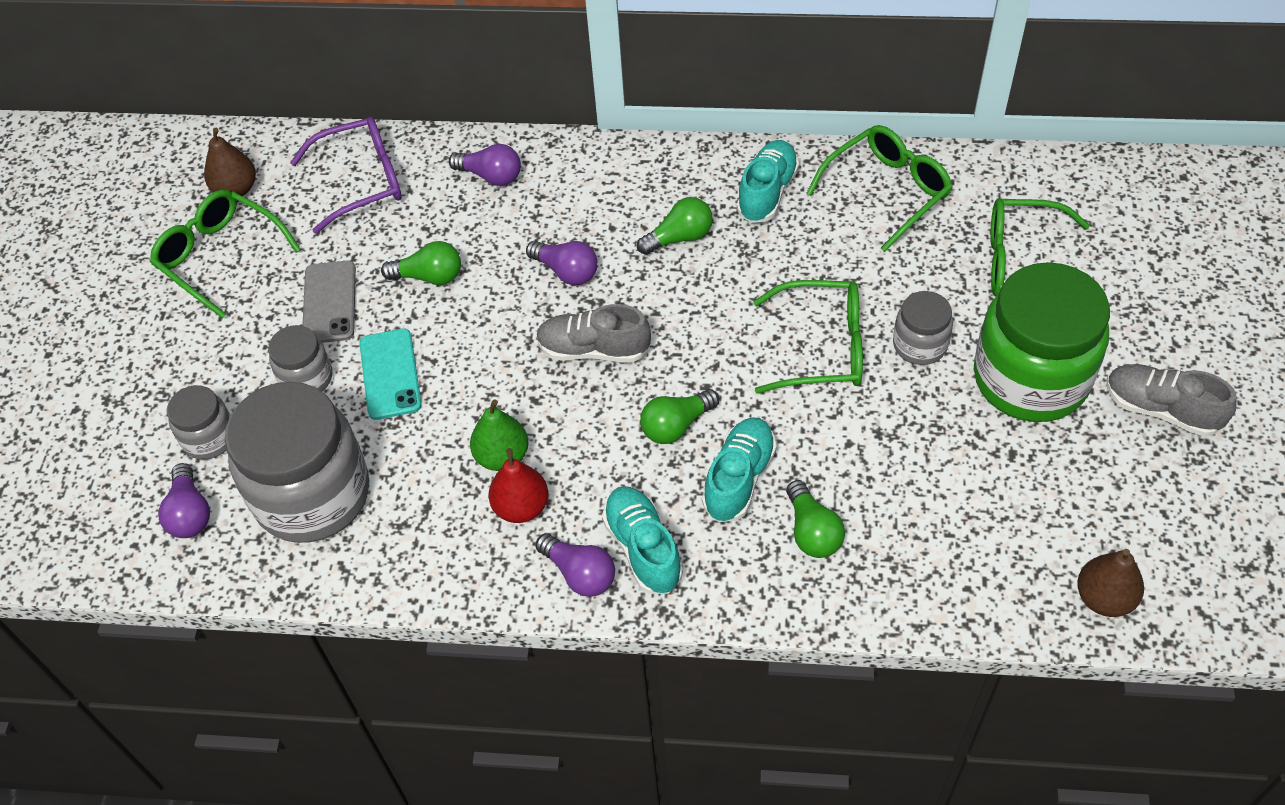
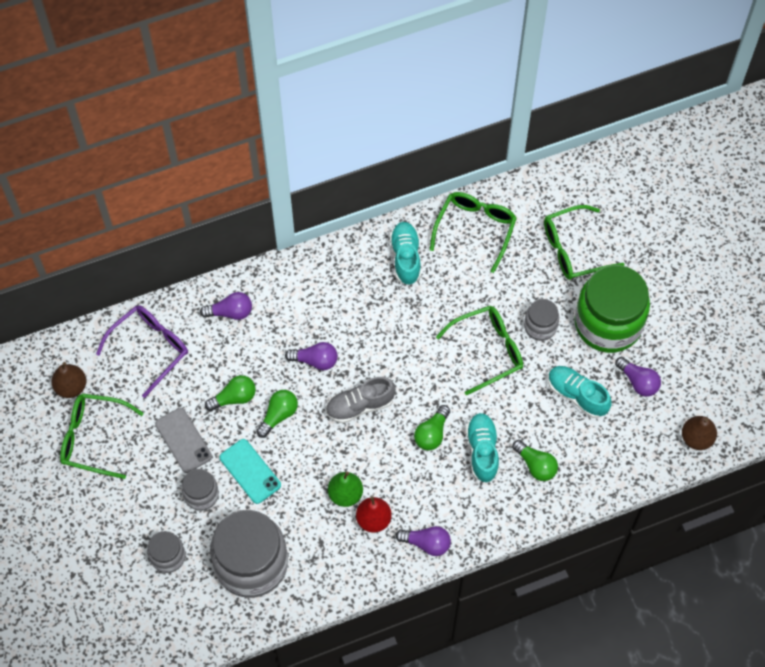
camera: 30 degrees left, 10 degrees up
purple light bulb [158,463,210,538] -> purple light bulb moved to [615,357,661,397]
turquoise shoe [602,486,683,594] -> turquoise shoe moved to [548,366,612,418]
green light bulb [637,197,713,255] -> green light bulb moved to [256,390,298,438]
grey shoe [1106,364,1237,437] -> none

